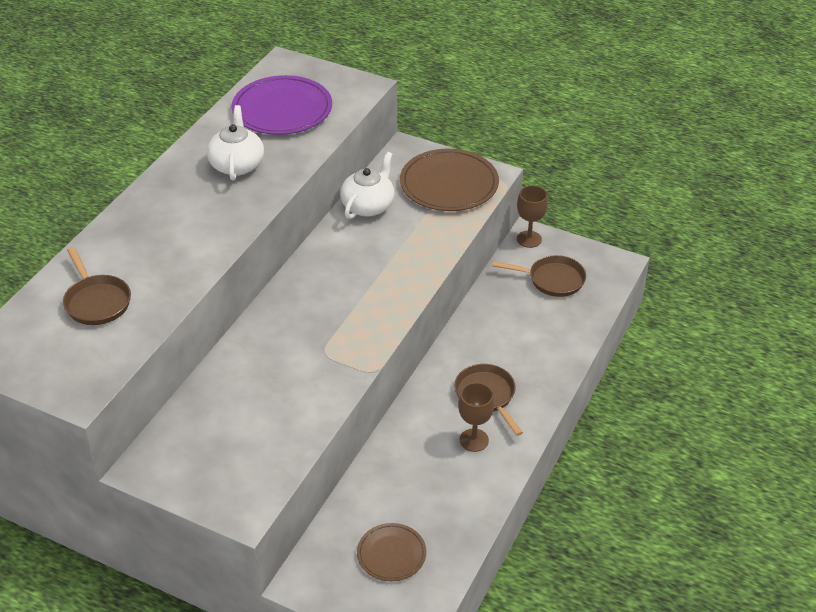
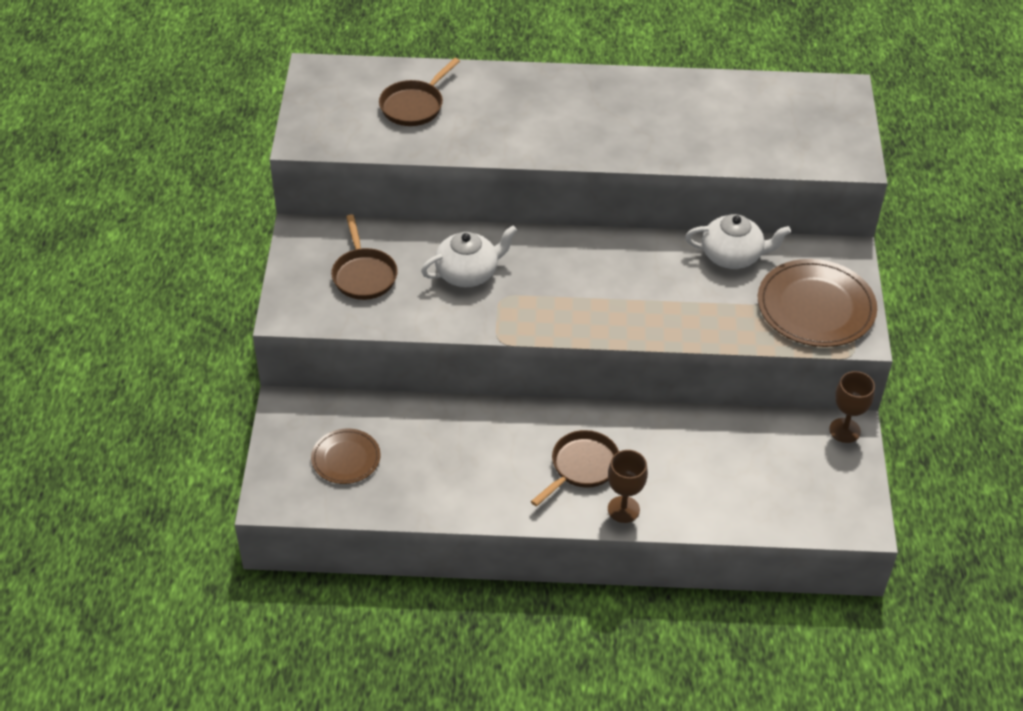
camera: 65 degrees right, 5 degrees up
white teapot [207,105,264,181] -> white teapot moved to [421,226,517,287]
purple plate [232,75,332,135] -> none
brown goblet [458,383,494,452] -> brown goblet moved to [608,450,648,523]
brown pan [492,255,586,297] -> brown pan moved to [331,214,398,300]

